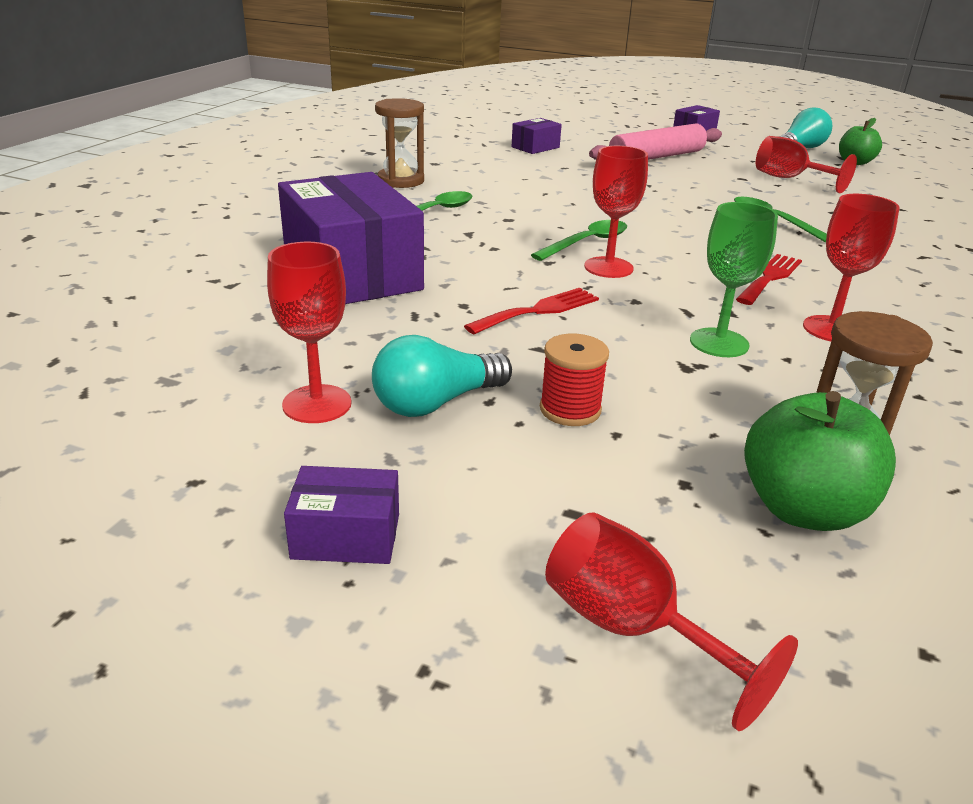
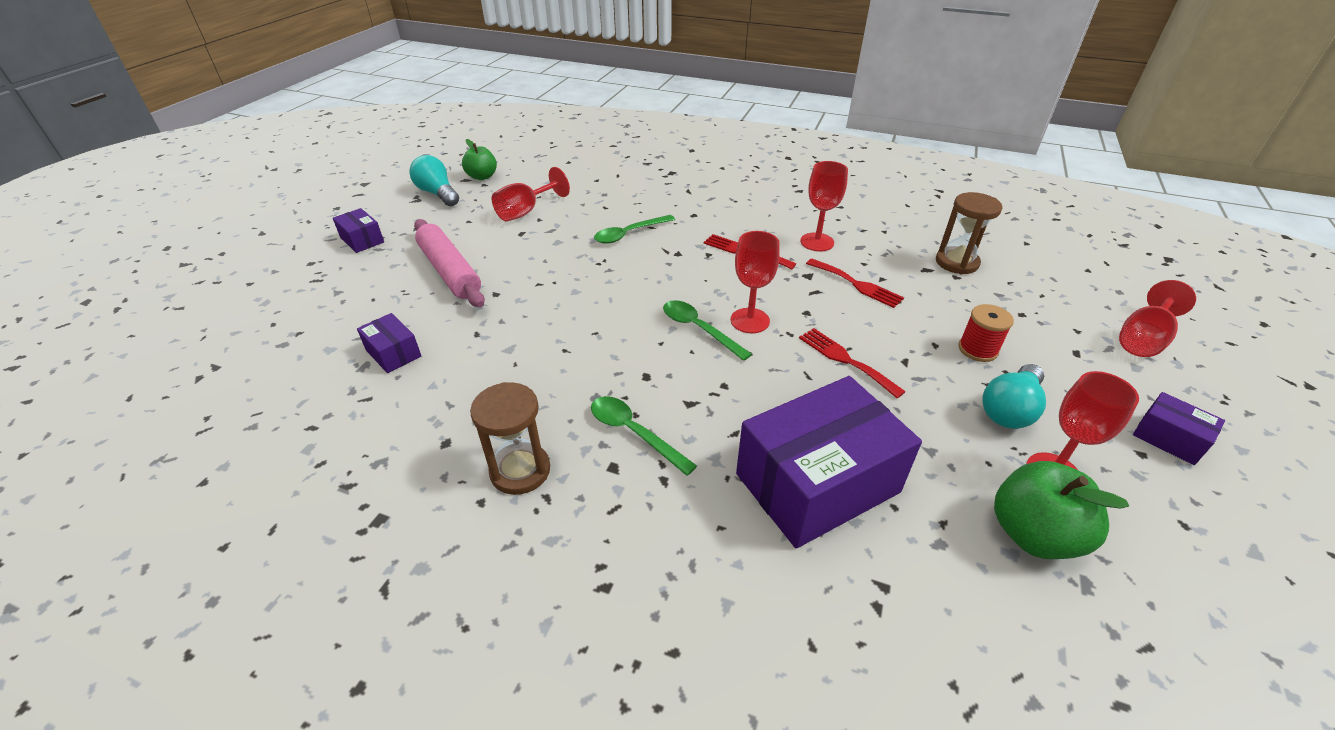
camera: 90 degrees left, 10 degrees up
purple box [284,466,399,564] -> purple box turned 45 degrees counterclockwise [1133,392,1225,465]
turquoise light bulb [372,335,512,417] -> turquoise light bulb turned 75 degrees clockwise [982,364,1046,429]
green goblet [690,202,778,357] -> red fork [806,259,904,308]
green apple [744,391,896,531] -> green apple moved to [994,461,1129,559]

